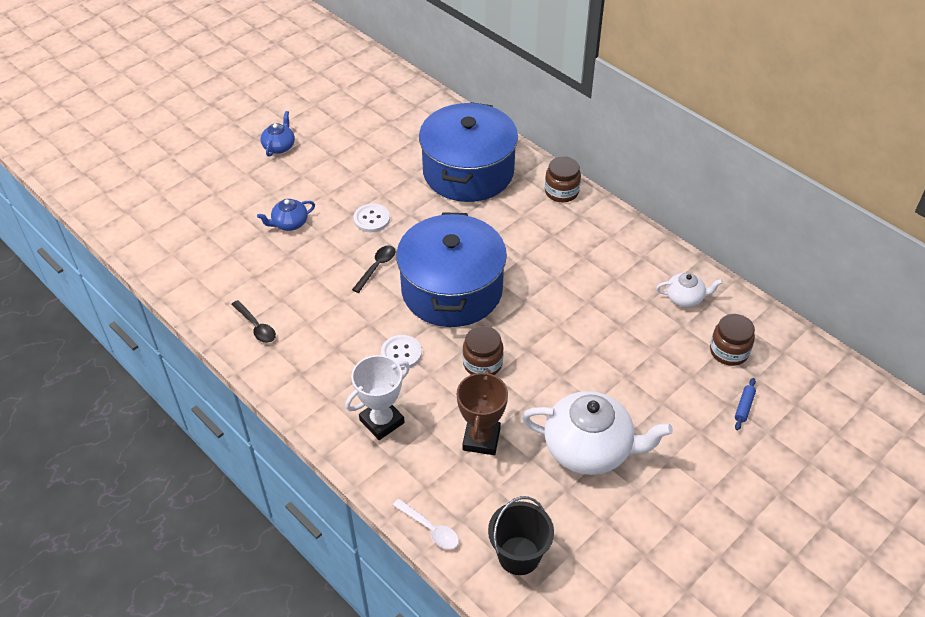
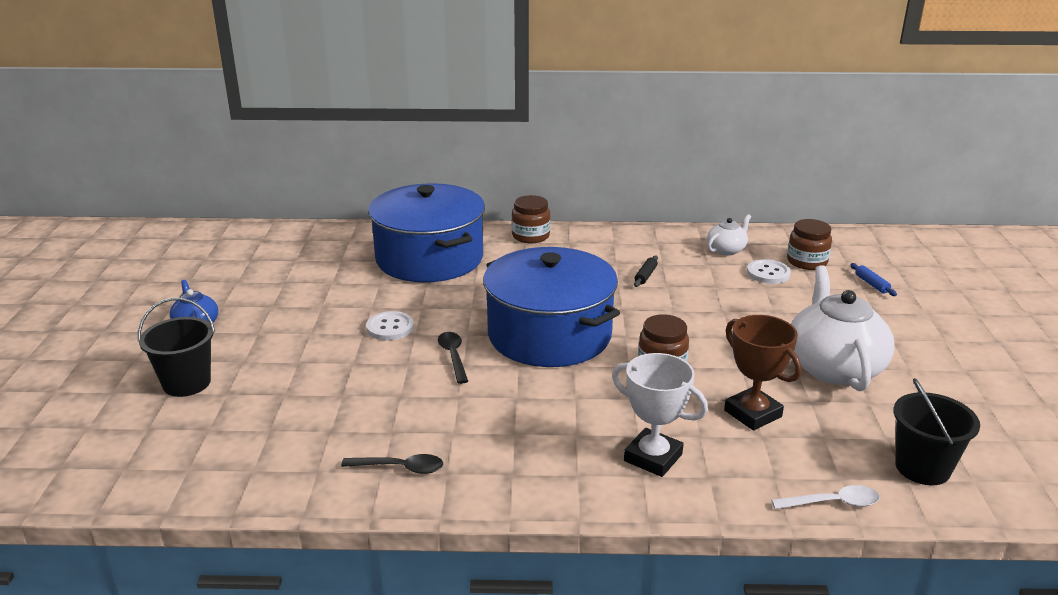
camera: 45 degrees left, 20 degrees down
blue teapot [257,199,315,231] -> none
white trophy [345,355,410,440] -> white trophy turned 60 degrees counterclockwise [612,353,708,477]
white button [381,335,422,370] -> white button moved to [747,259,791,284]
white teapot [522,391,673,475] -> white teapot turned 60 degrees counterclockwise [791,265,895,391]
none -> black bucket [138,298,215,397]
none -> black rolling pin [634,255,658,287]

